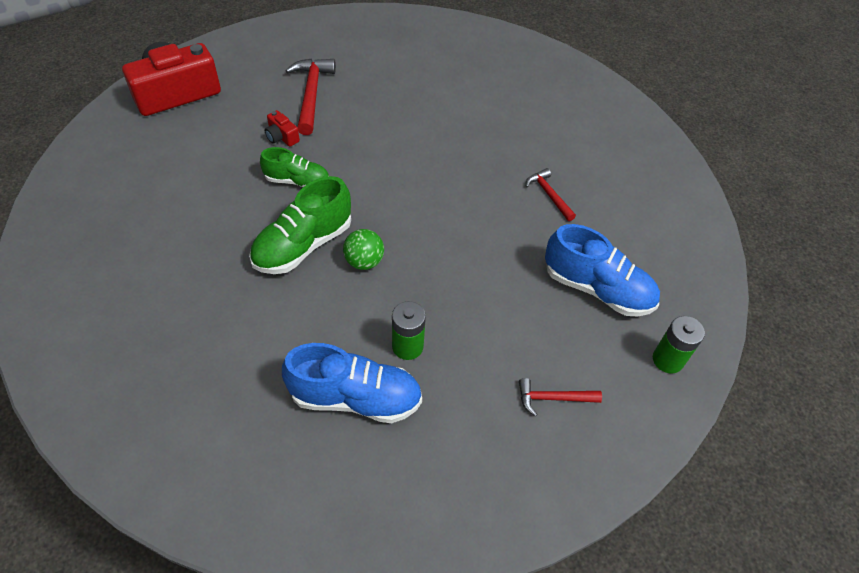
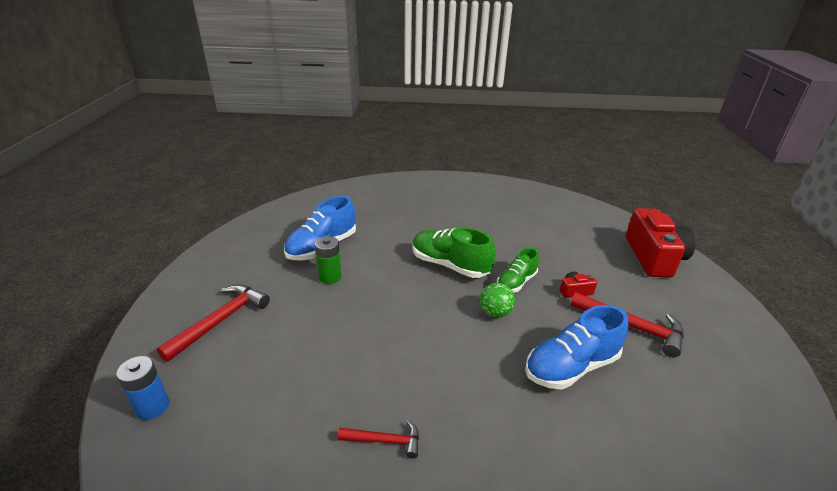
camera: 125 degrees right, 20 degrees down
green shoe [249,176,351,274] -> green shoe turned 45 degrees counterclockwise [413,227,496,278]
green ball [343,229,384,270] -> green ball moved to [480,283,515,318]
red hammer [519,378,602,416] -> red hammer [157,285,270,362], size x1.72
blue shoe [545,224,660,316] -> blue shoe moved to [525,305,628,389]
green battery [653,316,705,374] -> blue battery [116,356,169,420]

